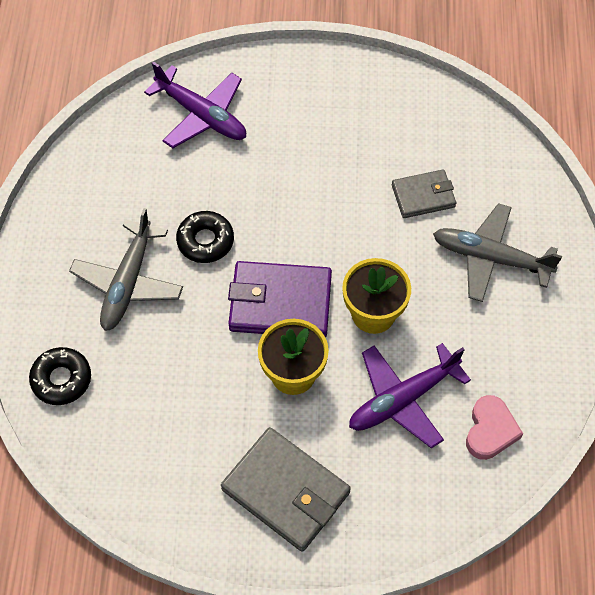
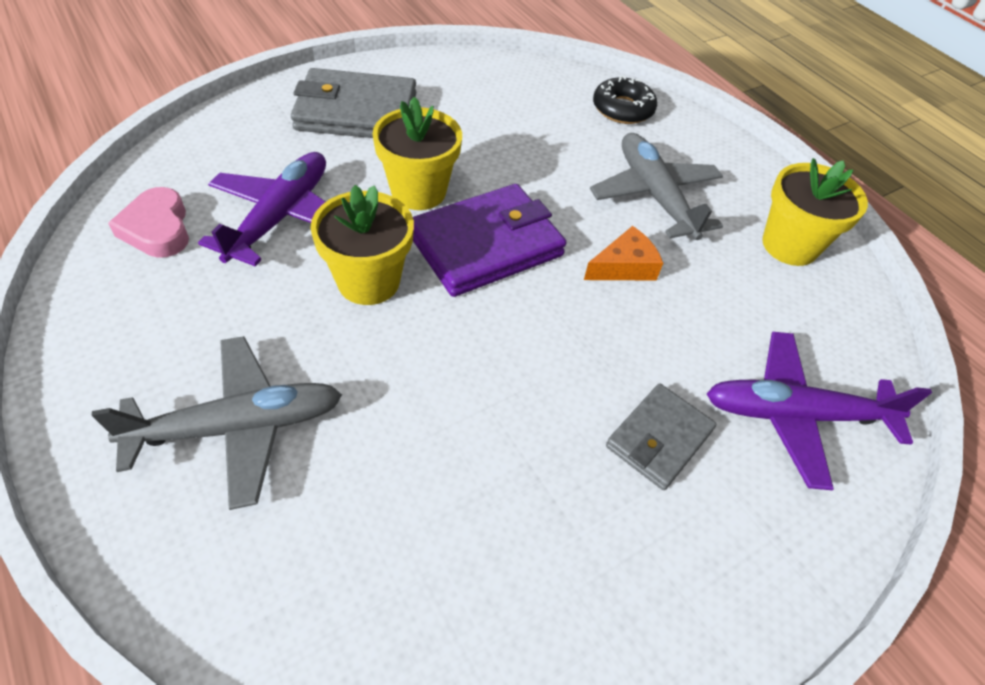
camera: 140 degrees right, 10 degrees down
black donut [176,211,234,263] -> orange cheese [584,226,663,280]
grey wallet [392,169,456,218] -> grey wallet moved to [606,384,716,490]
none -> yellow flower pot [762,158,868,266]

